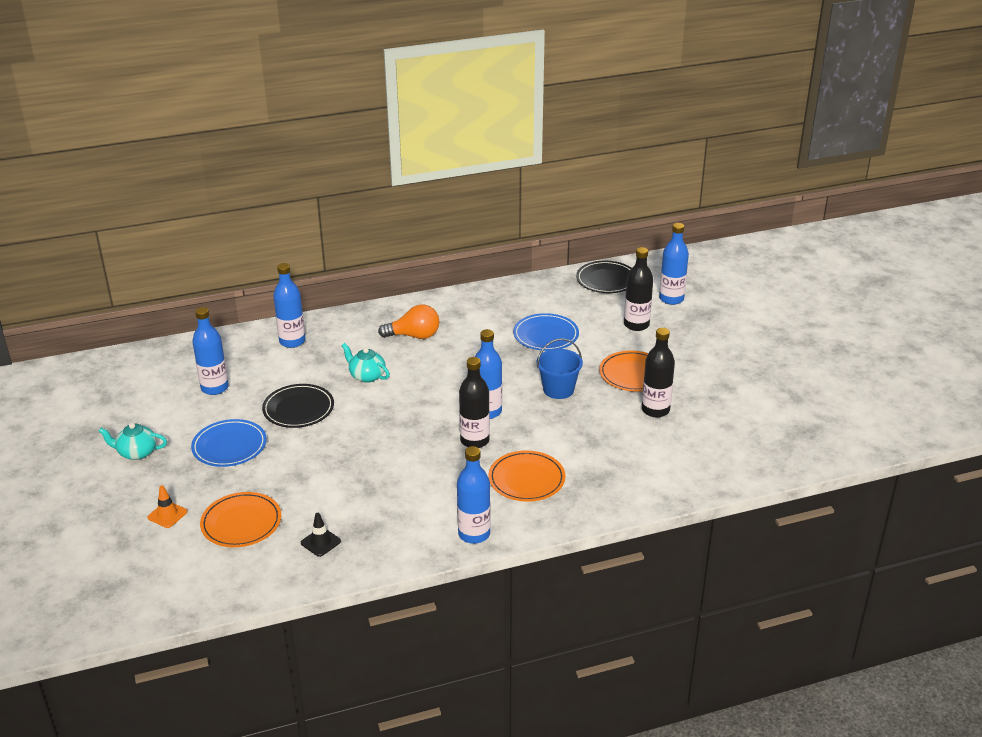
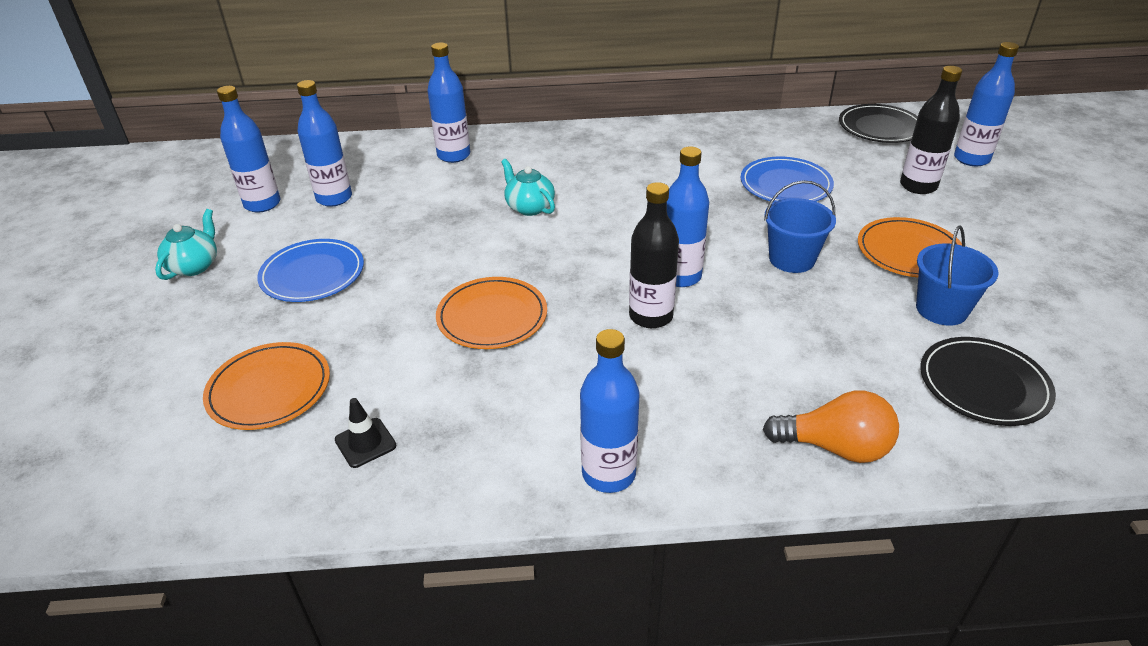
camera: 15 degrees right, 5 degrees up
turquoise teapot [98,423,167,460] -> turquoise teapot turned 90 degrees clockwise [155,209,217,280]
orange traffic cone [147,485,187,528] -> none
black plate [262,384,334,428] -> black plate moved to [920,337,1056,426]
orange light bulb [378,304,440,339] -> orange light bulb moved to [763,391,899,463]
orange plate [488,450,566,502] -> orange plate moved to [436,277,547,349]
black bottle [642,328,675,417] -> blue bucket [916,226,999,325]
none -> blue bottle [217,86,280,212]

